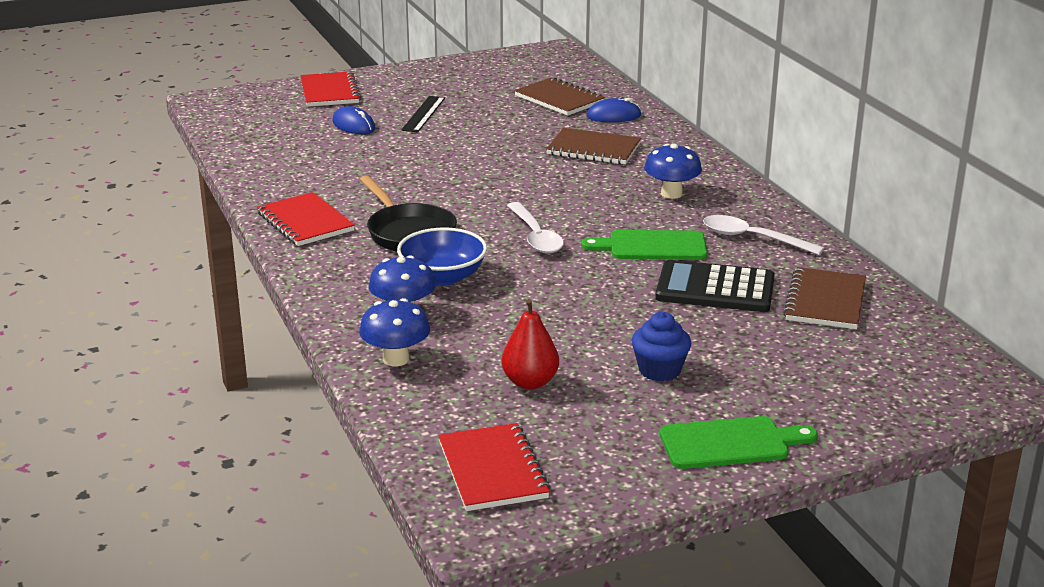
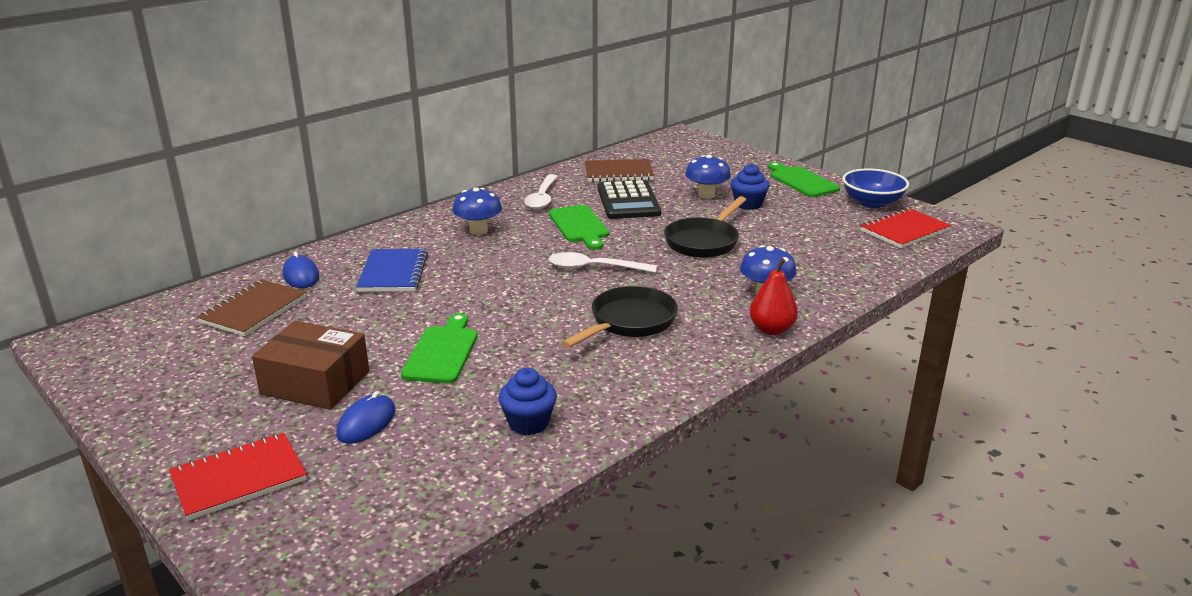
camera: 110 degrees left, 0 degrees up
red notebook [257,192,355,246] -> none
blue mushroom [359,298,430,366] -> blue mushroom moved to [685,155,731,199]
blue bowl [397,227,487,286] -> blue bowl moved to [842,168,909,208]
black ruler [401,96,445,132] -> brown box [252,321,369,410]
red pear [502,299,559,390] -> red pear moved to [750,258,798,335]
white spoon [507,202,564,254] -> white spoon turned 135 degrees counterclockwise [549,252,657,273]
brown notebook [546,128,641,164] -> blue notebook [356,249,428,292]
none -> green cutting board [401,313,478,384]
none -> blue cupcake [498,368,557,435]
none -> black pan [664,196,746,258]

